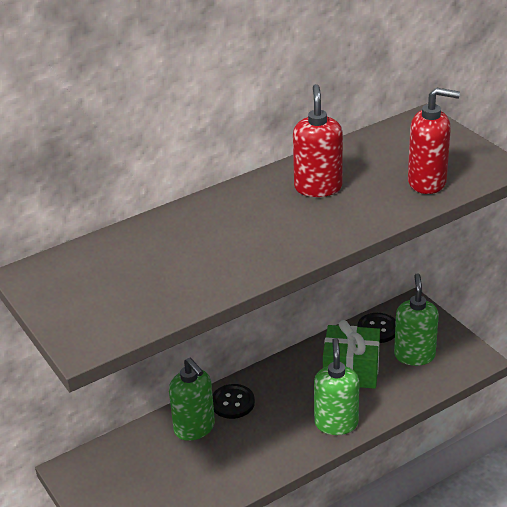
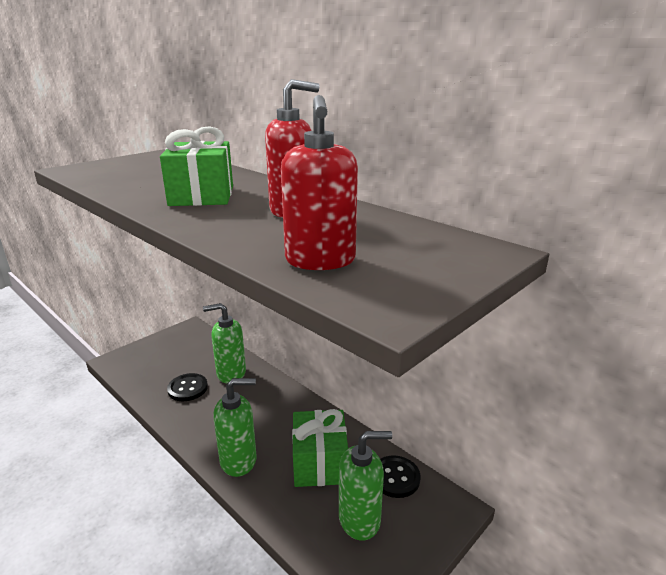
camera: 75 degrees right, 10 degrees down
green soap dispenser [169,358,215,441] -> green soap dispenser turned 45 degrees clockwise [203,303,246,384]
black button [213,384,255,419] -> black button moved to [167,373,208,401]
none -> green gift [160,126,233,206]

